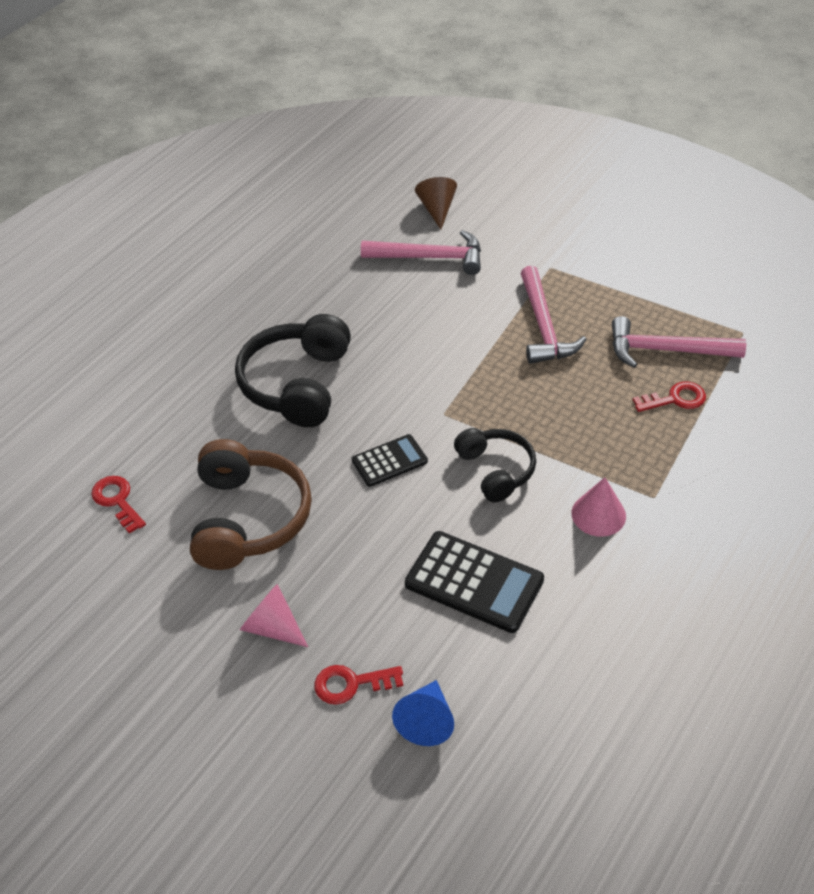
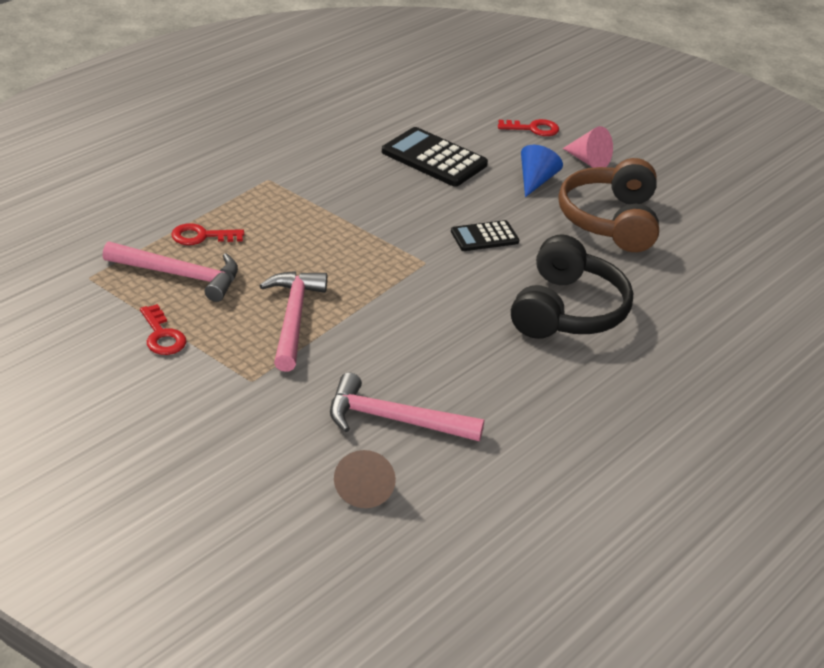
camera: 175 degrees left, 10 degrees down
red key [91,476,146,534] -> red key moved to [140,304,186,355]
blue cone [392,680,454,746] -> blue cone moved to [521,145,563,197]
black headphones [454,428,536,502] -> none
pink cone [571,477,626,537] -> none

